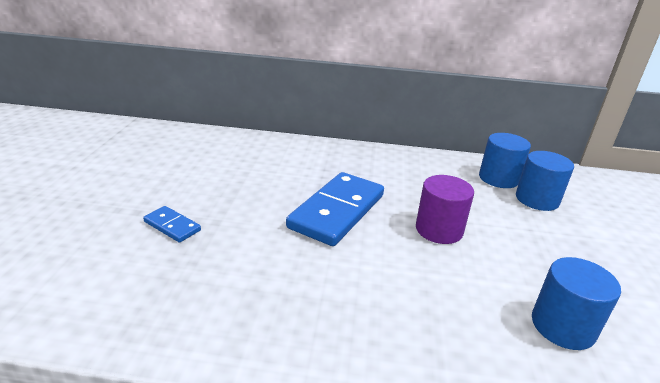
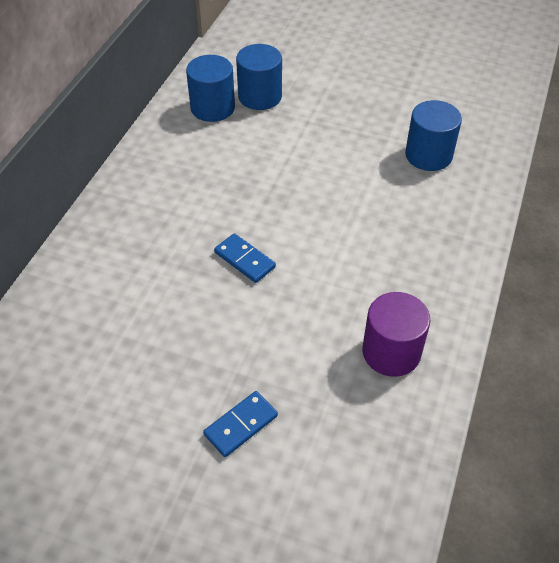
camera: 75 degrees left, 20 degrees up
blue domino [286,172,384,246] -> blue domino [214,233,276,283], size x0.47
purple cylinder [416,175,474,244] -> purple cylinder moved to [362,292,430,377]

